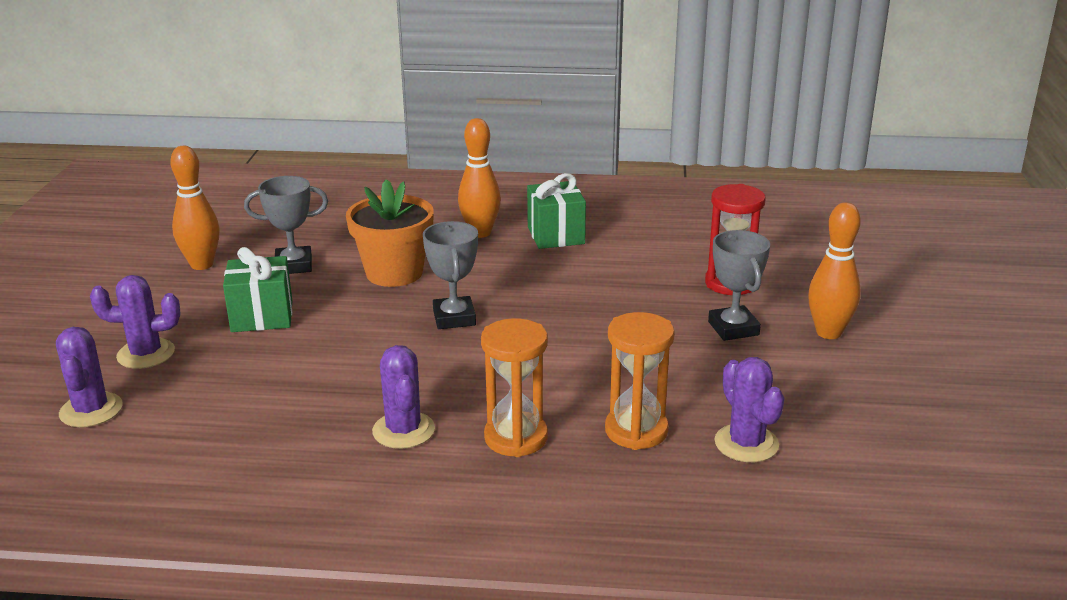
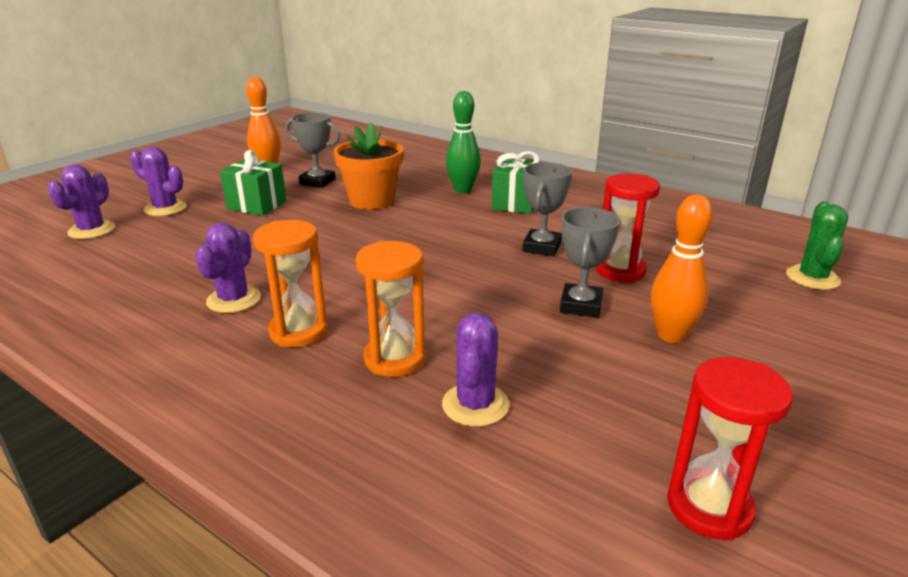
camera: 30 degrees right, 0 degrees up
grey trophy [423,221,478,329] -> grey trophy moved to [522,162,572,256]
orange bowling pin [458,118,501,238] -> green bowling pin [446,91,481,194]
none -> red hourglass [667,357,793,541]
none -> green cactus [786,201,848,290]

